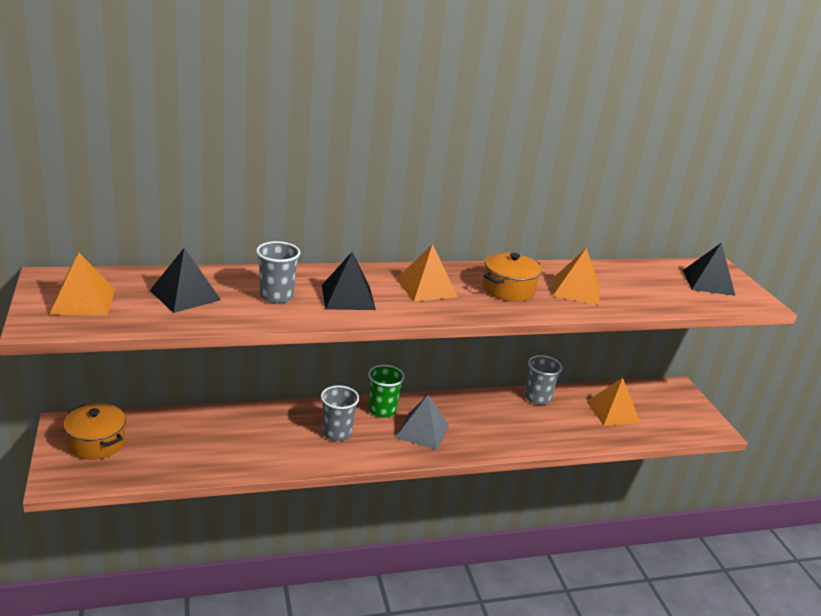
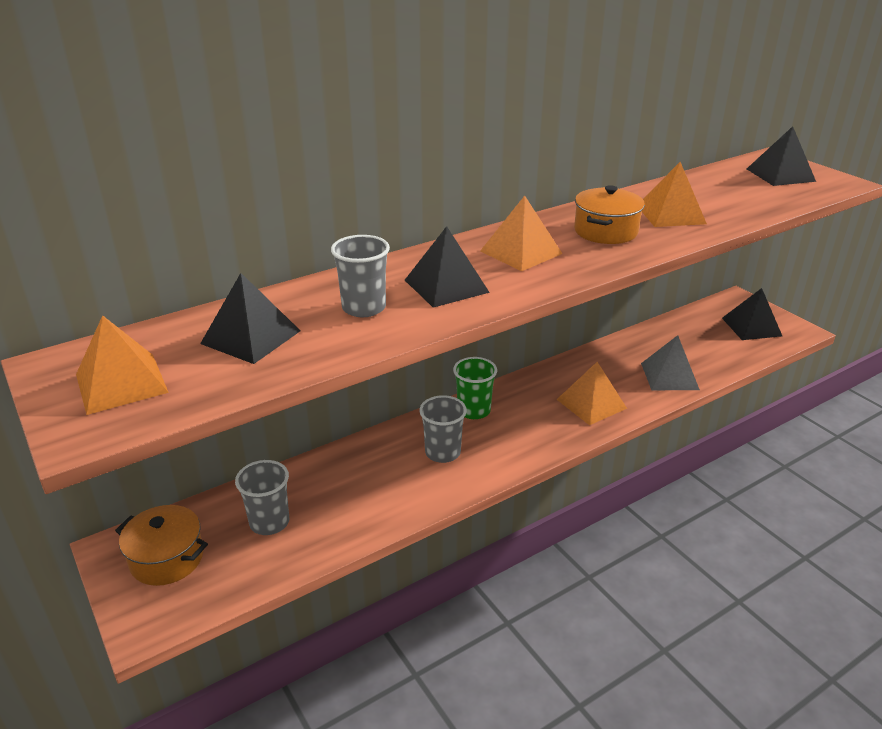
camera: 15 degrees left, 5 degrees up
grey pyramid [395,395,449,450] -> grey pyramid moved to [641,335,700,390]
grey cup [525,355,563,405] -> grey cup moved to [235,460,289,535]
orange pyramid [587,378,640,426] -> orange pyramid moved to [556,362,627,425]
none -> black pyramid [722,288,782,340]

